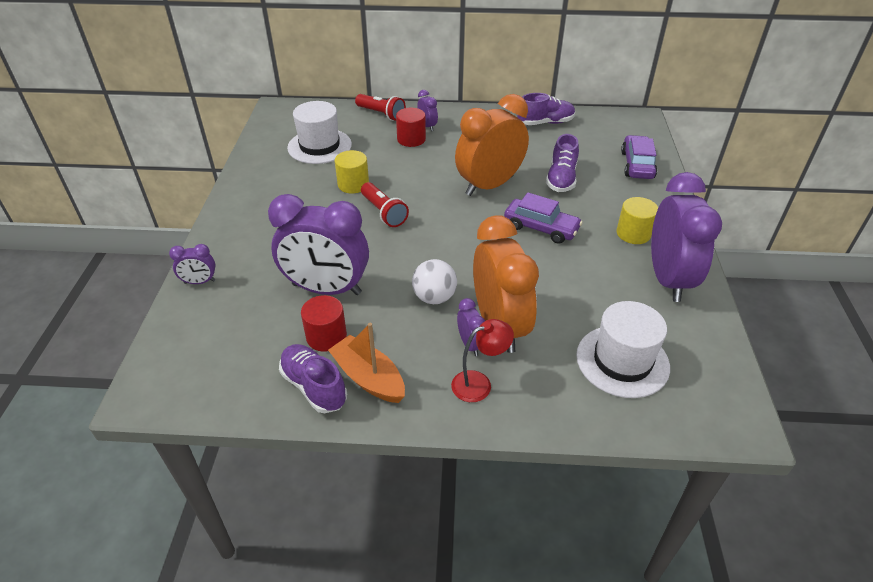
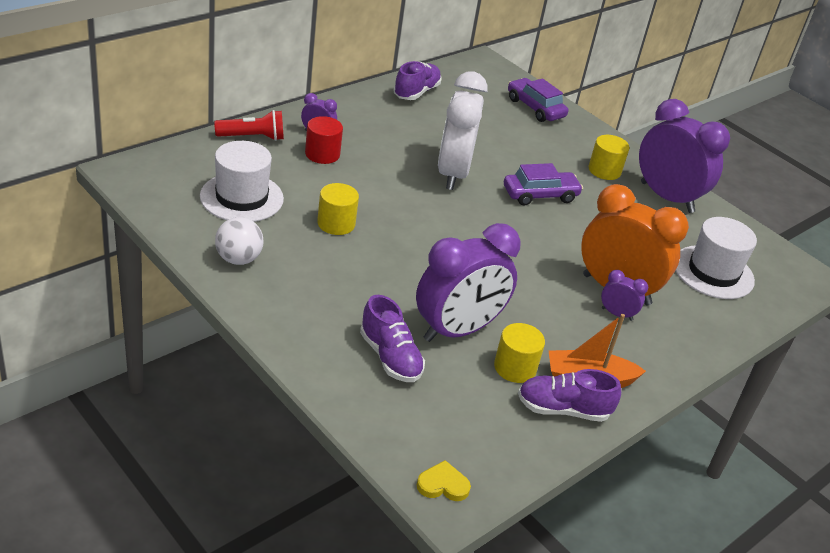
camera: 50 degrees left, 5 degrees down
purple clock [169,244,215,284] -> none
red cylinder [301,295,347,352] -> yellow cylinder [494,323,545,383]
red flashlight [361,182,409,227] -> none
white ball [412,259,457,304] -> white ball moved to [215,217,264,265]
red lamp [451,319,514,402] -> none
orange clock [455,94,529,196] -> white clock [438,71,488,190]
purple shoe [546,134,579,192] -> purple shoe moved to [360,295,425,382]
none -> yellow heart [417,460,471,501]

